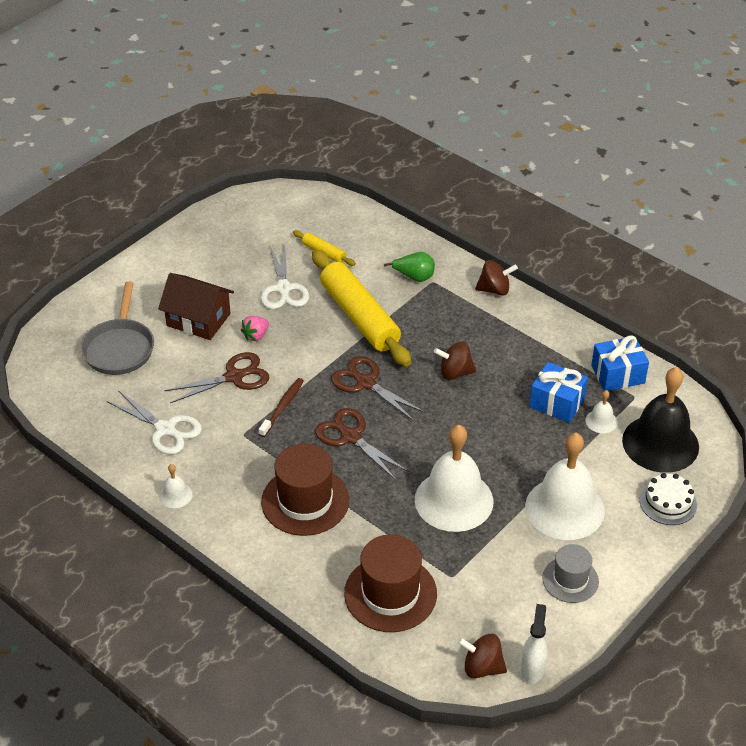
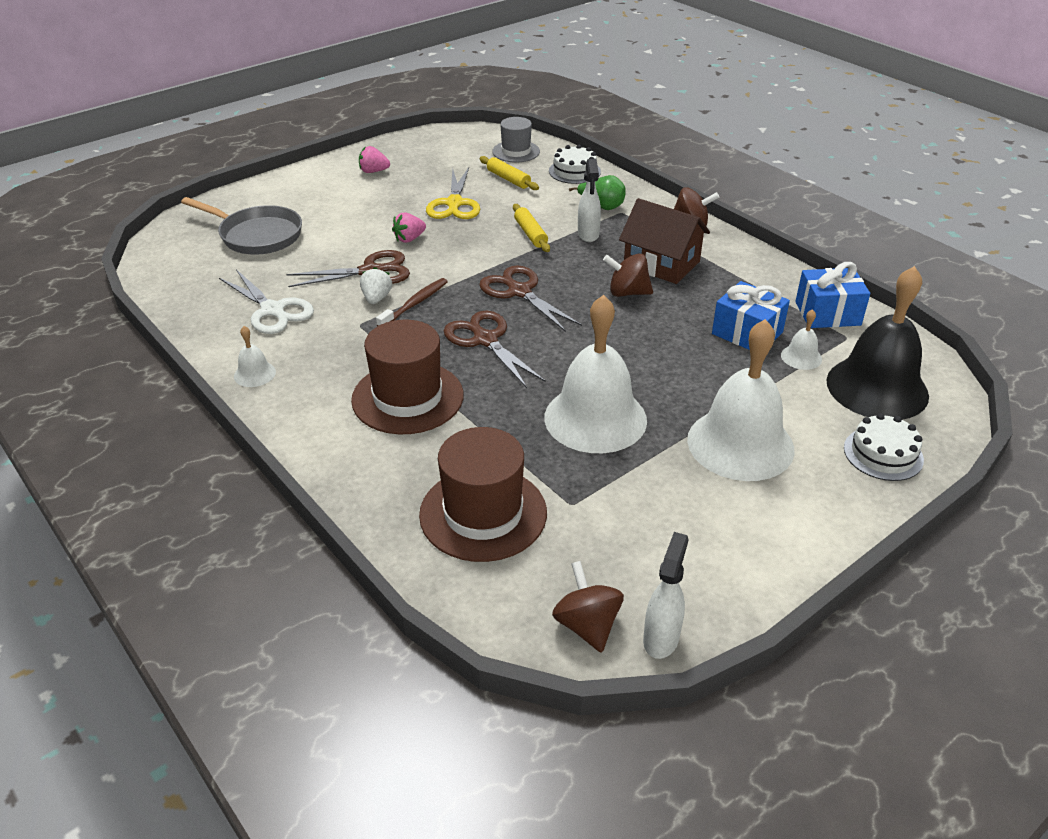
camera: 10 degrees right, 5 degrees down
grey pan [81,281,154,375] -> grey pan turned 75 degrees counterclockwise [181,197,302,255]
brown house [158,273,234,340] -> brown house moved to [619,198,710,284]
white scissors [261,244,309,309] -> yellow scissors [426,167,480,219]
yellow rolling pin [312,249,411,366] -> yellow rolling pin [513,204,550,252], size x0.45
brown spinning top [458,634,507,678] -> brown spinning top turned 45 degrees clockwise [552,561,624,653]
grey hat [542,544,599,603] -> grey hat moved to [492,117,540,162]
none -> pink strawberry [359,146,390,173]
none -> white strawberry [360,267,392,304]
none -> white cake [549,145,601,184]
none -> white spray bottle [578,159,601,242]

